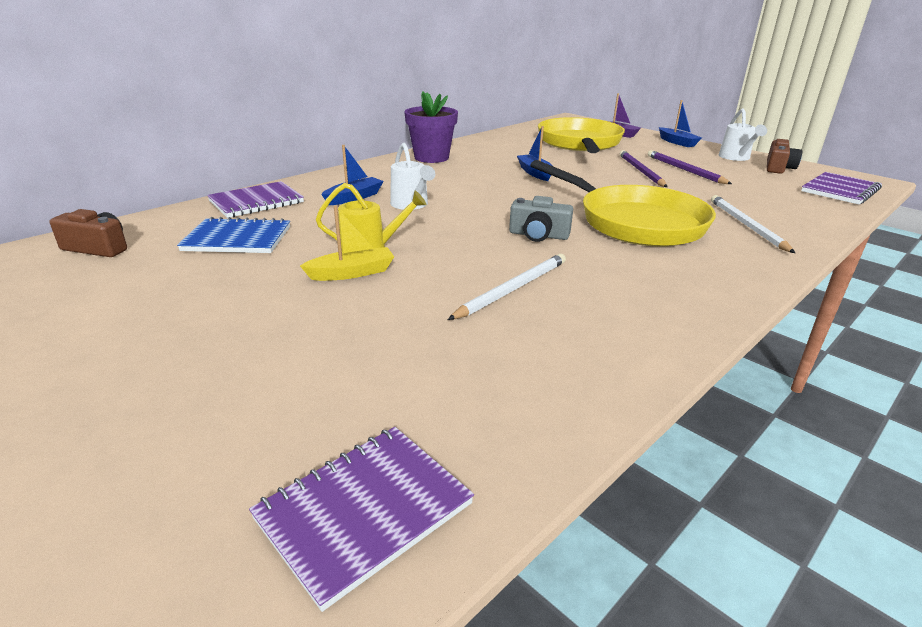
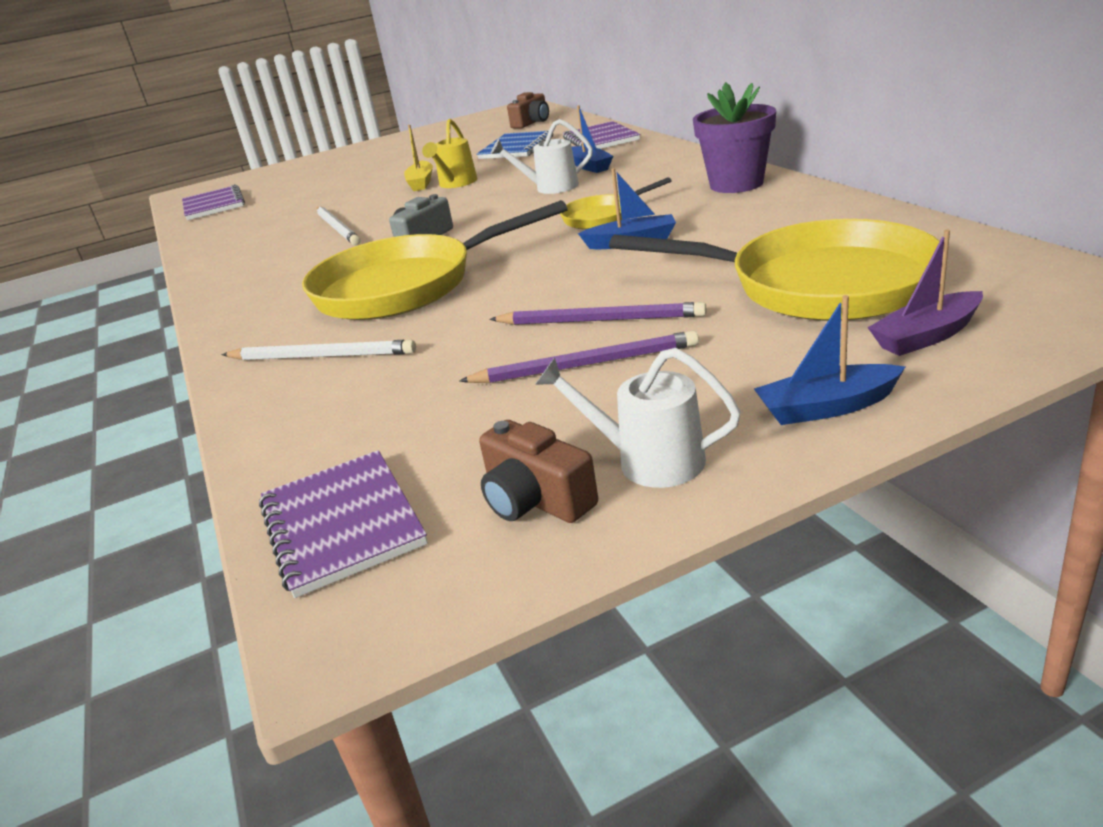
camera: 115 degrees right, 0 degrees up
none -> yellow pan [560,177,672,229]

